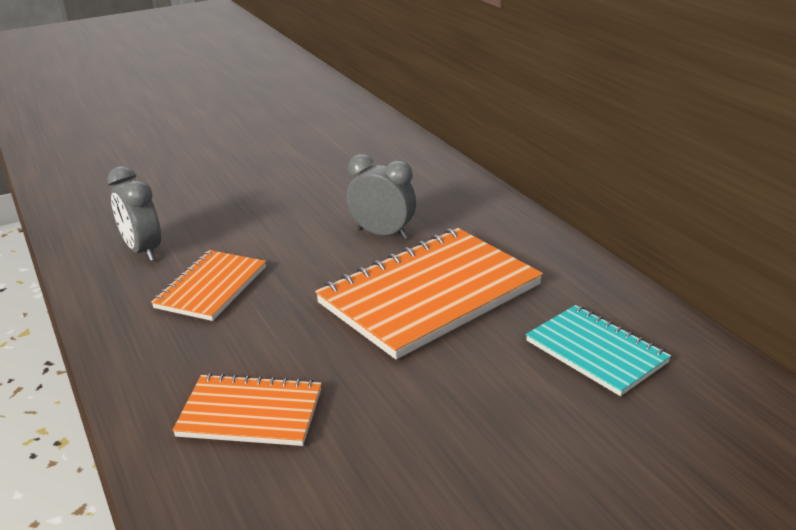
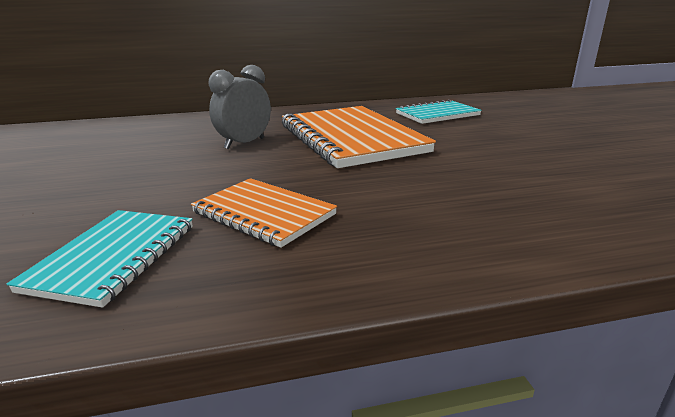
camera: 75 degrees left, 5 degrees down
grey clock [107,166,161,261] -> turquoise notebook [7,210,193,308]
orange notebook [172,373,322,446] -> none

